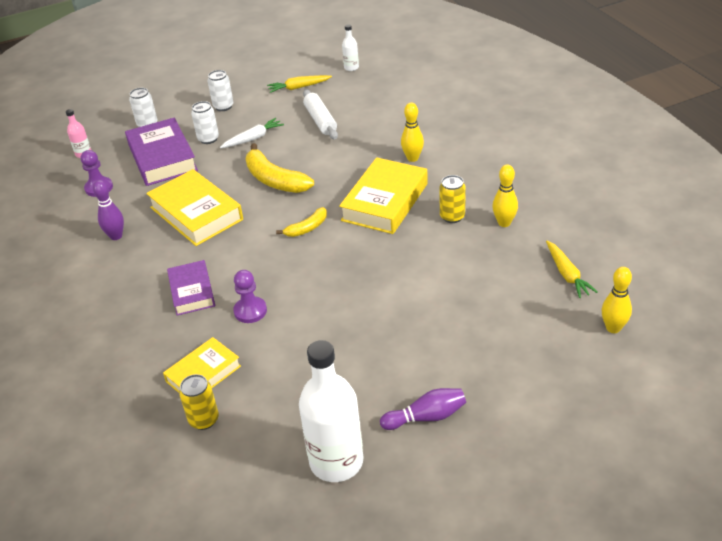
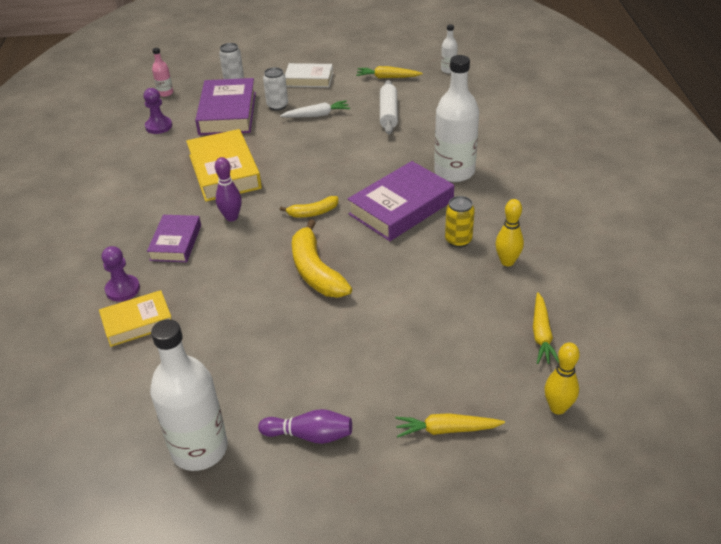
camera: 20 degrees right, 0 degrees up
purple bowling pin [93,180,124,240] -> purple bowling pin moved to [215,157,242,221]
yellow can [179,374,219,430] -> none
white can [208,70,233,111] -> white book [285,63,333,87]
purple pawn [233,270,267,323] -> purple pawn moved to [102,246,140,302]
yellow banana [246,143,314,193] -> yellow banana moved to [292,219,352,298]
yellow book [339,157,428,234] -> purple book [348,161,454,241]
yellow bowling pin [401,103,424,162] -> white bottle [434,55,479,182]
none -> yellow carrot [395,413,505,437]

